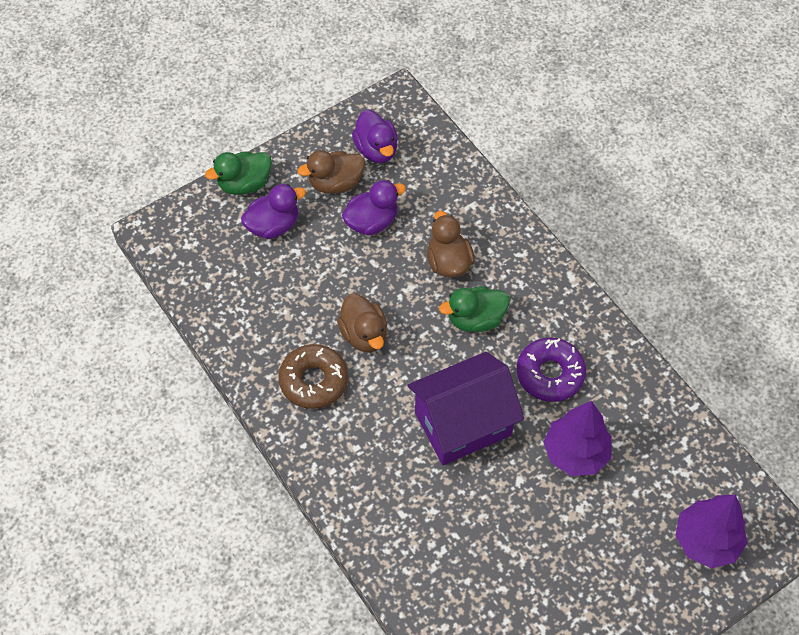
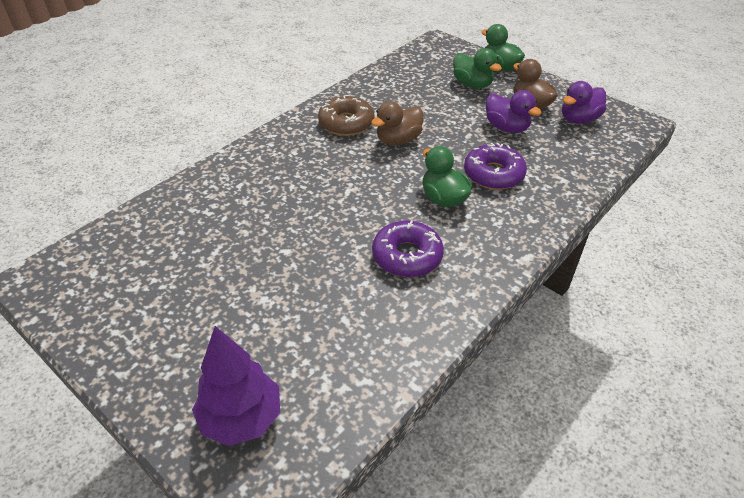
camera: 75 degrees right, 15 degrees down
purple duck [241,184,306,239] -> green duck [453,48,502,89]
purple house [408,352,524,465] -> none
brown duck [427,211,475,278] -> purple donut [464,142,527,190]
purple tree [544,401,611,476] -> none

